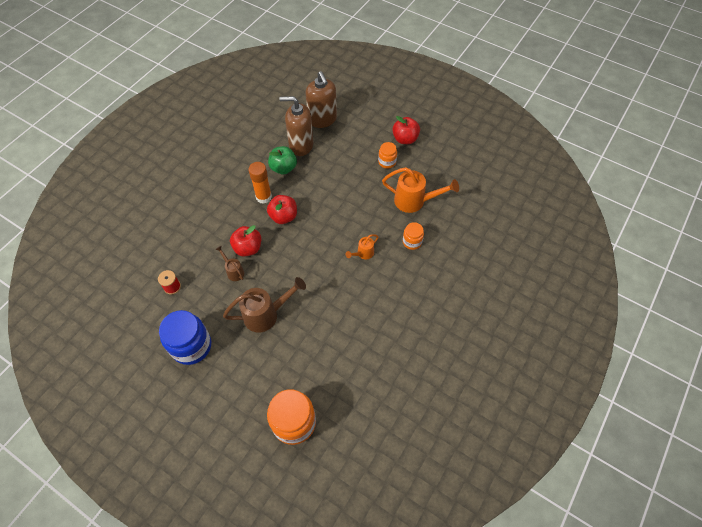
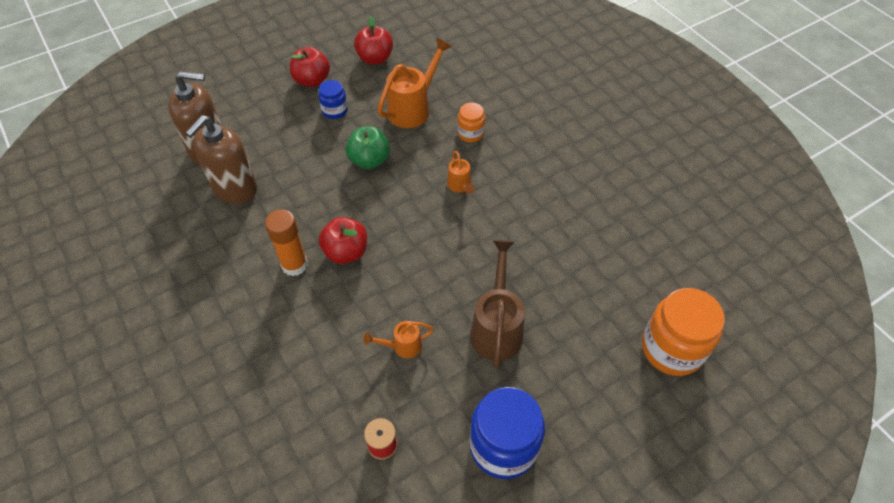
camera: 65 degrees left, 5 degrees down
brown watering can [215,246,244,281] -> orange watering can [363,321,434,358]
red apple [230,225,261,257] -> red apple moved to [354,16,393,65]
green apple [268,146,297,174] -> green apple moved to [346,127,390,169]
orange jar [378,142,397,169] -> blue jar [318,80,348,119]

